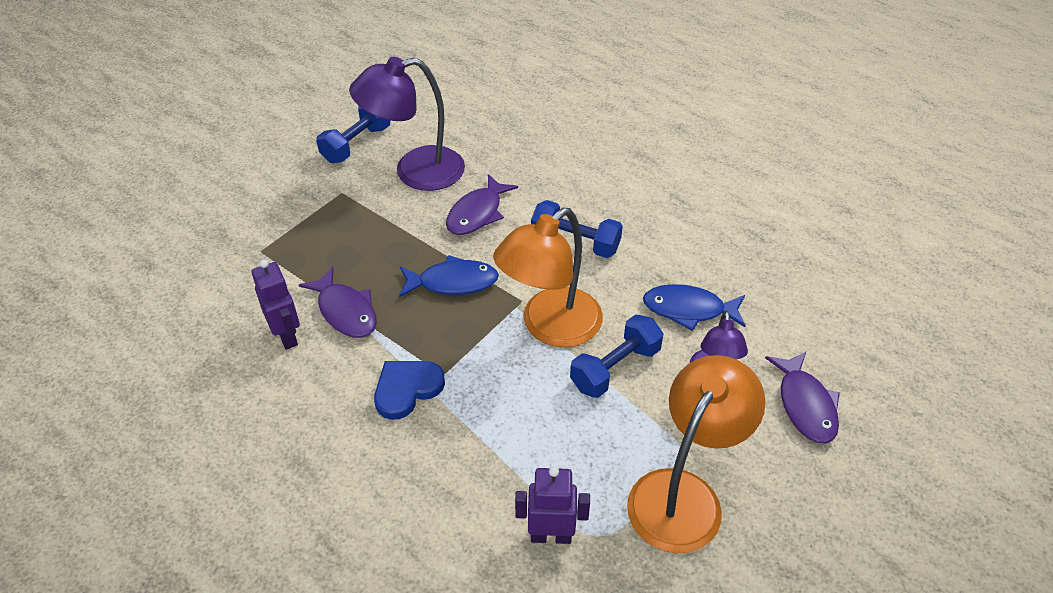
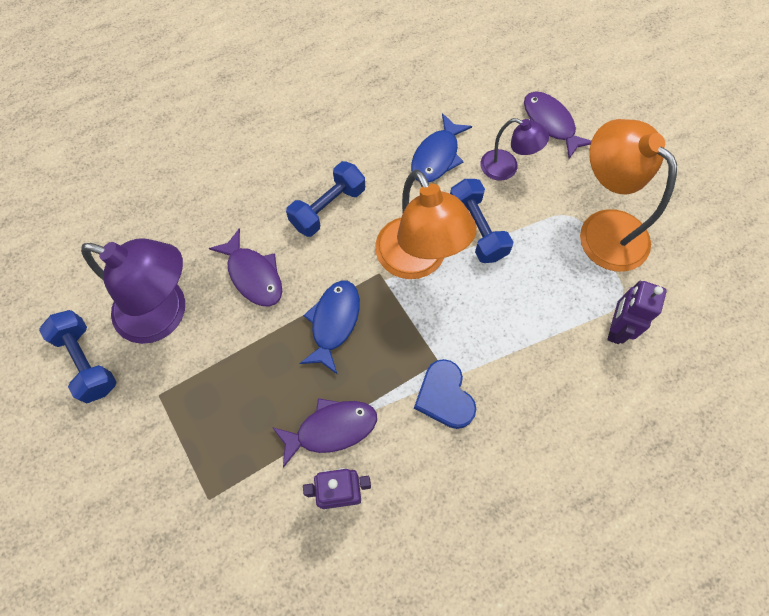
camera: 70 degrees left, 20 degrees up
purple lamp [349,57,465,191] -> purple lamp turned 75 degrees counterclockwise [81,238,185,344]
purple fish [765,352,840,444] -> purple fish turned 135 degrees counterclockwise [524,91,591,159]

